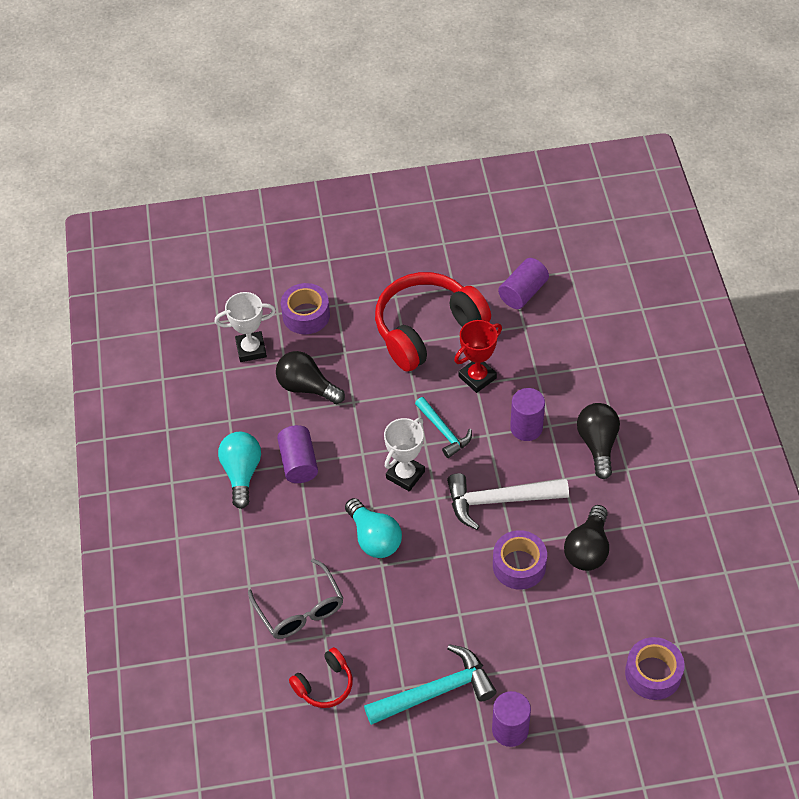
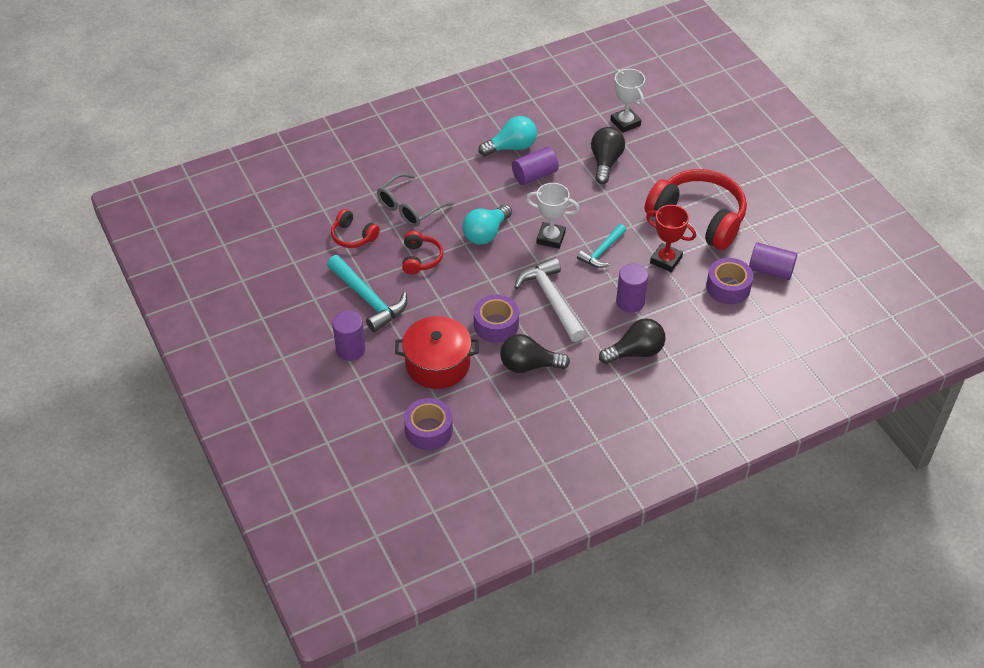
camera: 70 degrees right, 5 degrees down
purple tape [281,283,330,334] -> purple tape moved to [706,258,753,304]
none -> red pot [395,316,479,389]
none -> red headphones [402,231,443,275]

